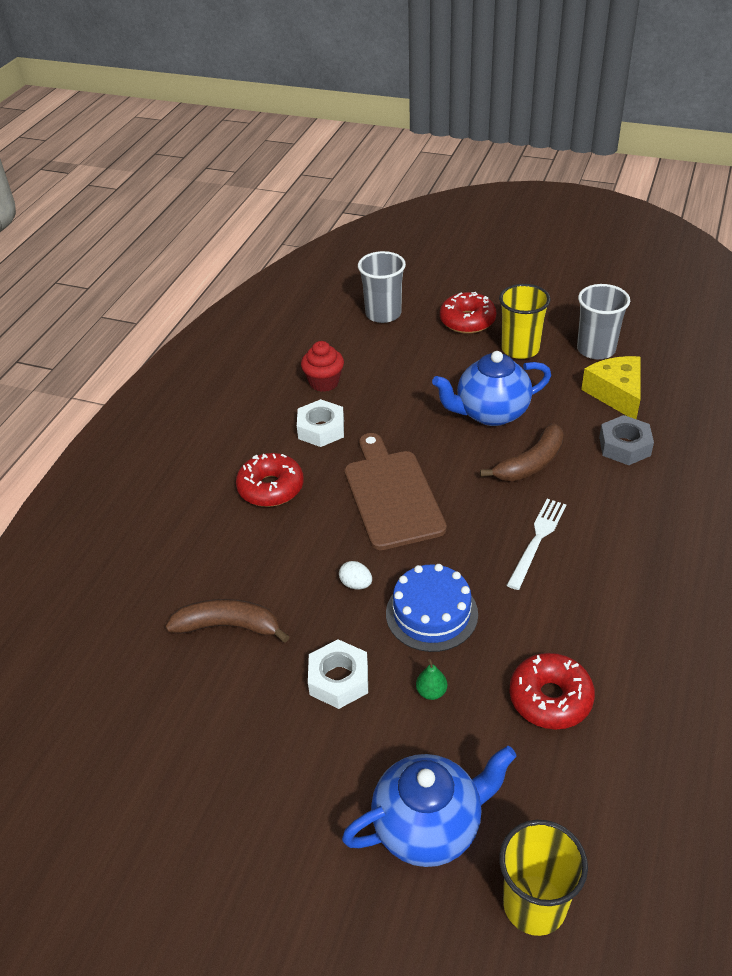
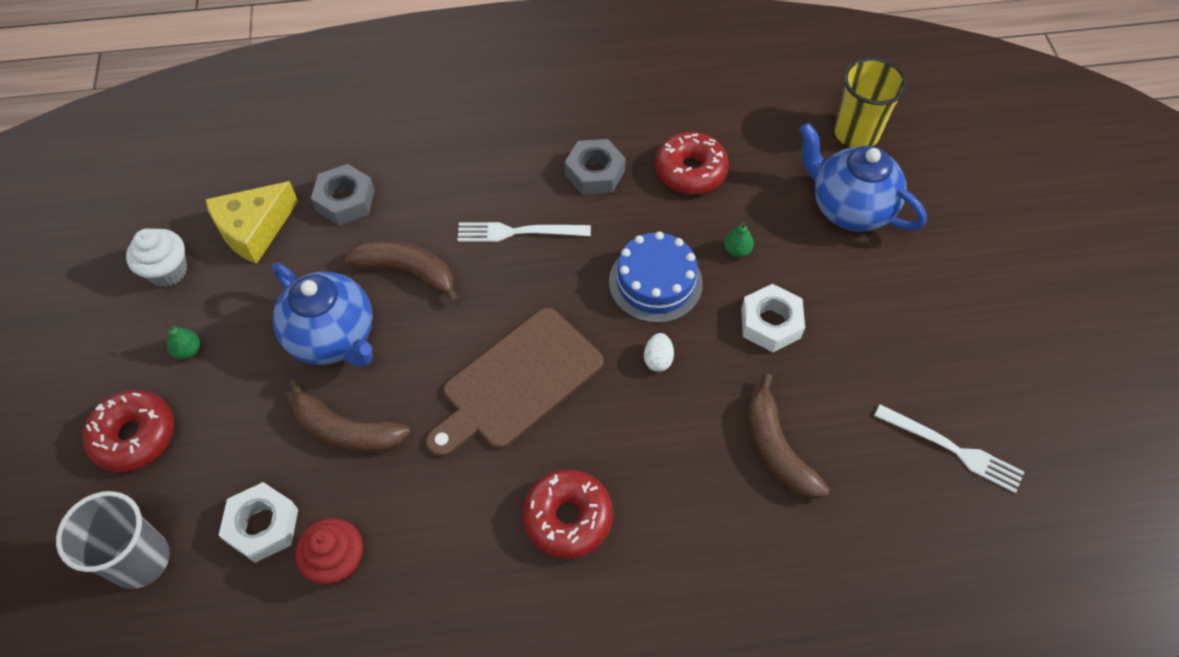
camera: 120 degrees left, 15 degrees up
white nut [297,399,344,447] -> white nut moved to [219,482,298,563]
yellow cup [499,284,551,359] -> green pear [166,321,200,359]
grey cup [577,284,630,359] -> white cupcake [126,228,187,287]
none -> brown banana [288,379,410,453]
none -> grey nut [565,139,626,195]
none -> white fork [874,404,1024,493]

